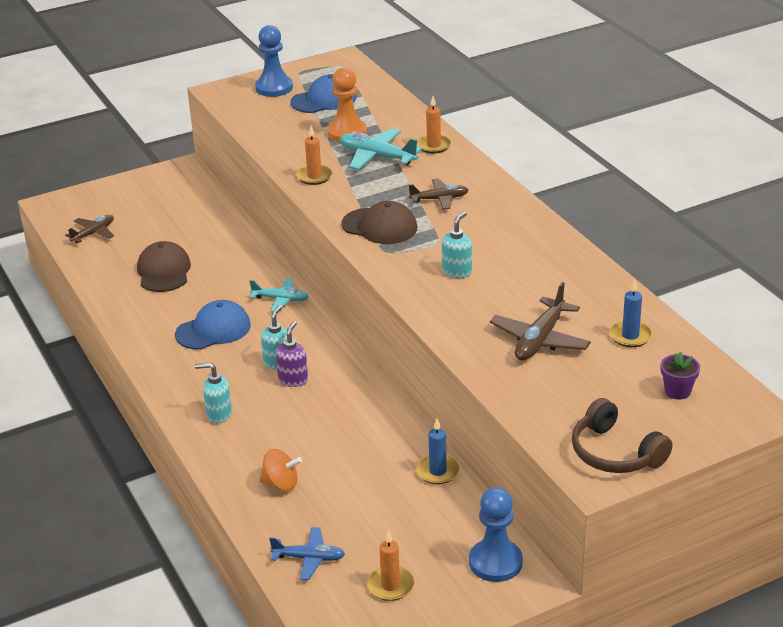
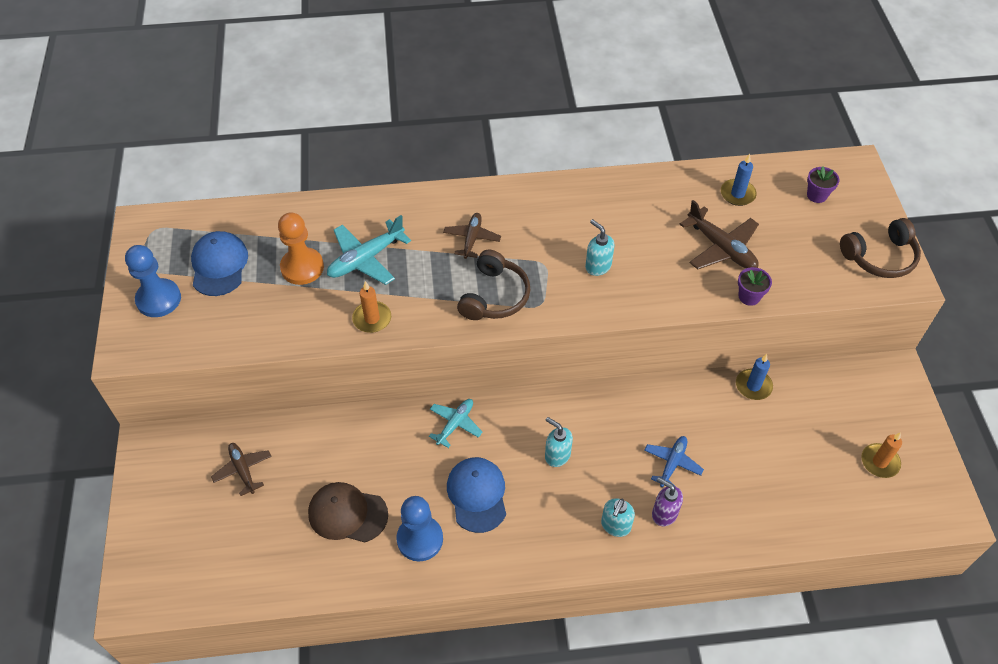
camera: 70 degrees left, 20 degrees up
brown plane [65,215,114,243] -> brown plane moved to [211,443,272,496]
orange spinning top [259,449,302,492] -> none
blue plane [269,527,345,580] -> blue plane moved to [644,436,704,487]
purple soap dispenser [276,321,308,387] -> purple soap dispenser moved to [652,477,683,526]
brown cap [341,201,417,244] -> brown headphones [457,250,531,320]
orange candle [417,96,452,154] -> none
blue pawn [469,487,523,582] -> blue pawn moved to [396,496,443,562]
none -> purple flower pot [738,267,772,306]

